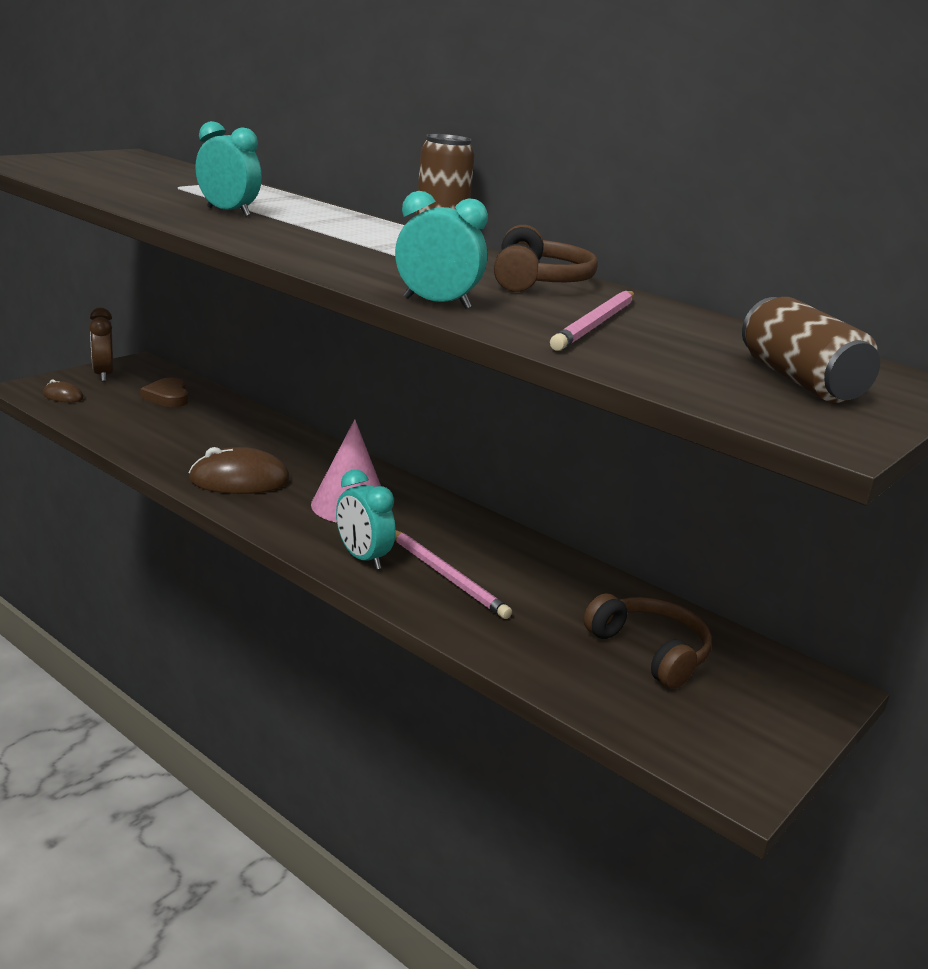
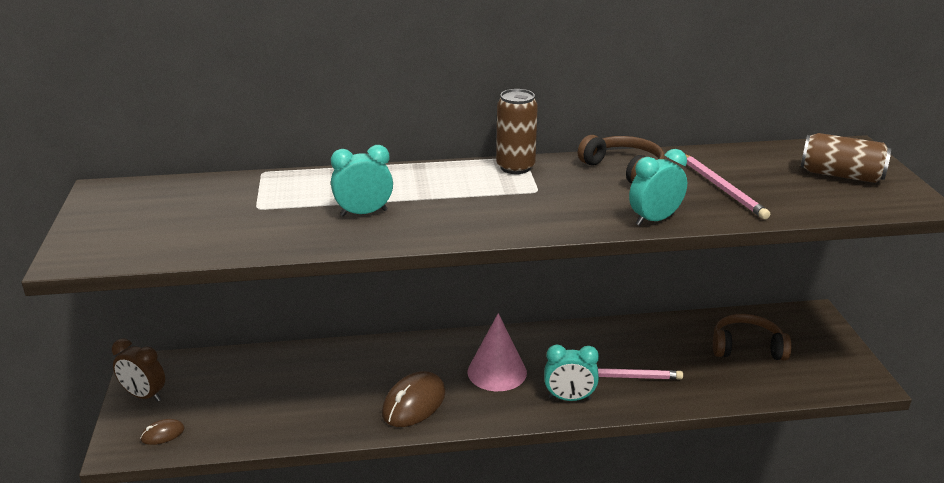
camera: 45 degrees left, 5 degrees up
brown heart [140,378,188,407] -> none

